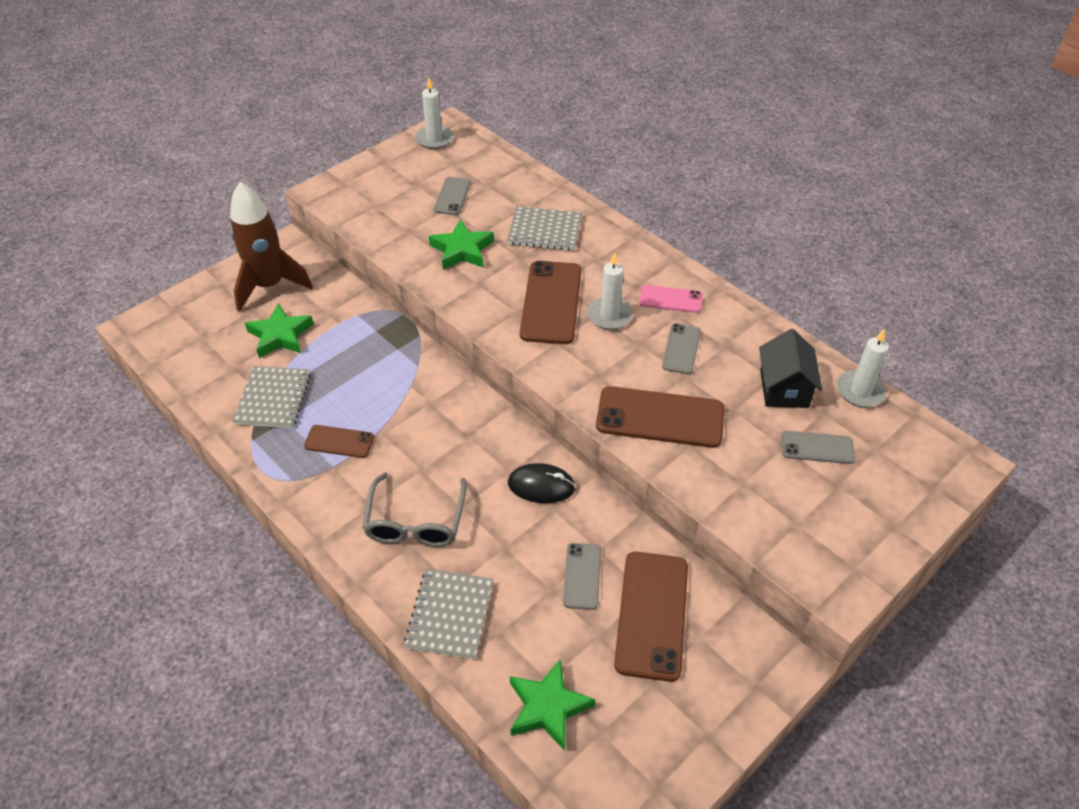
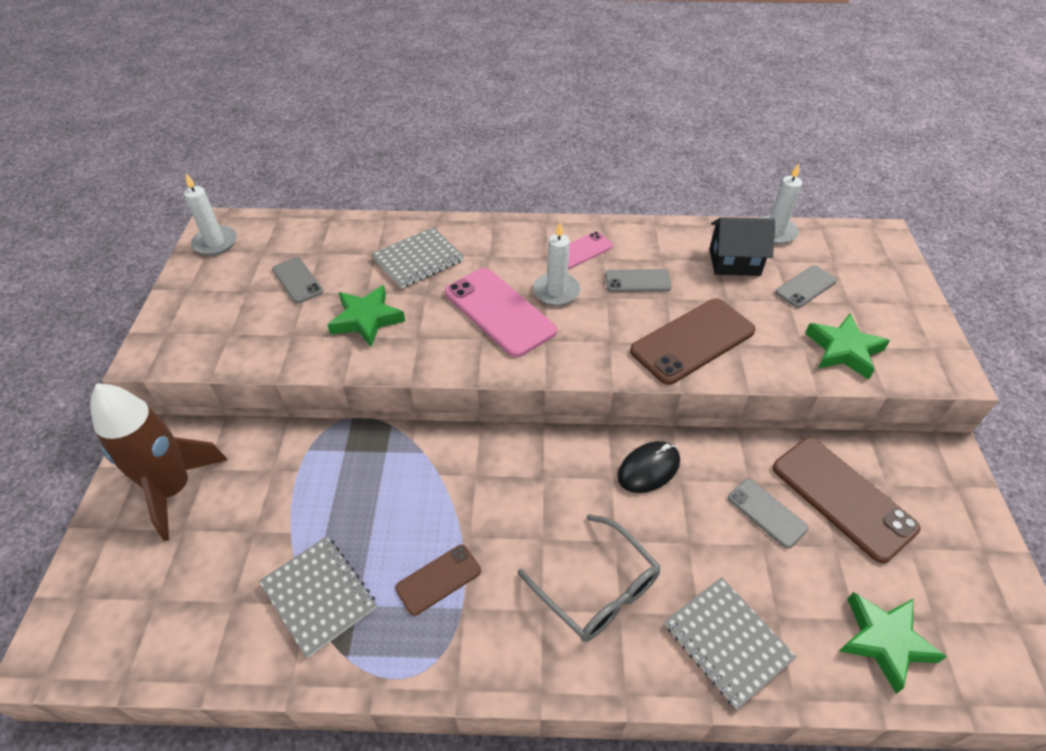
camera: 45 degrees left, 0 degrees up
green star [245,303,314,358] -> green star moved to [805,314,890,380]
brown phone [520,261,581,344] -> pink phone [445,268,557,357]
grey phone [662,323,701,374] -> grey phone turned 60 degrees counterclockwise [605,269,672,292]
black house [759,329,823,408] -> black house turned 45 degrees counterclockwise [709,217,775,276]

